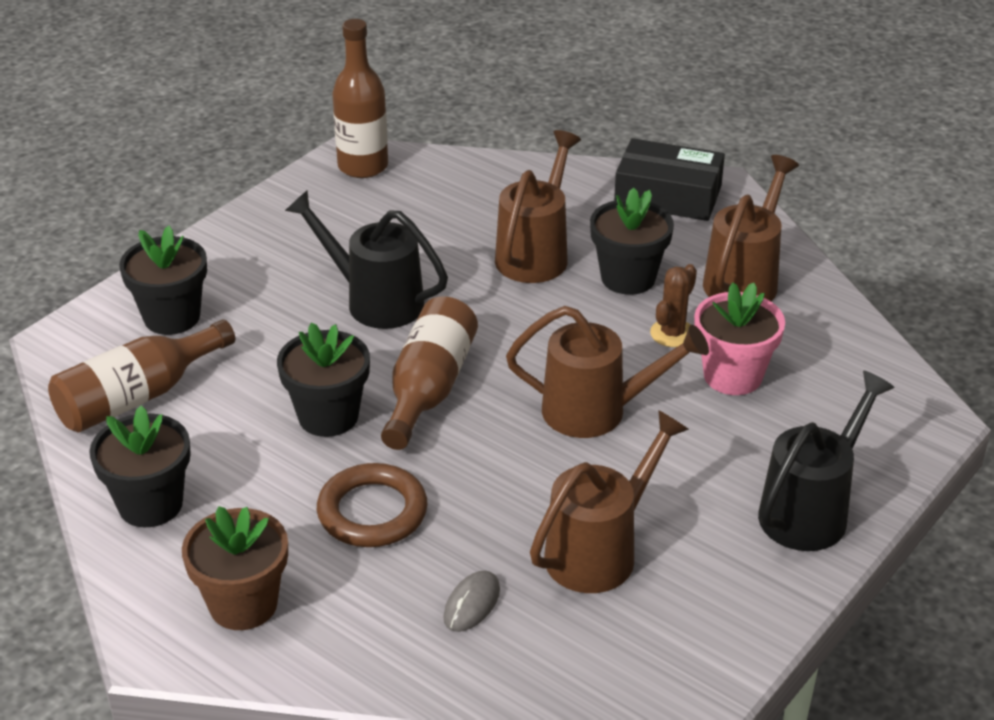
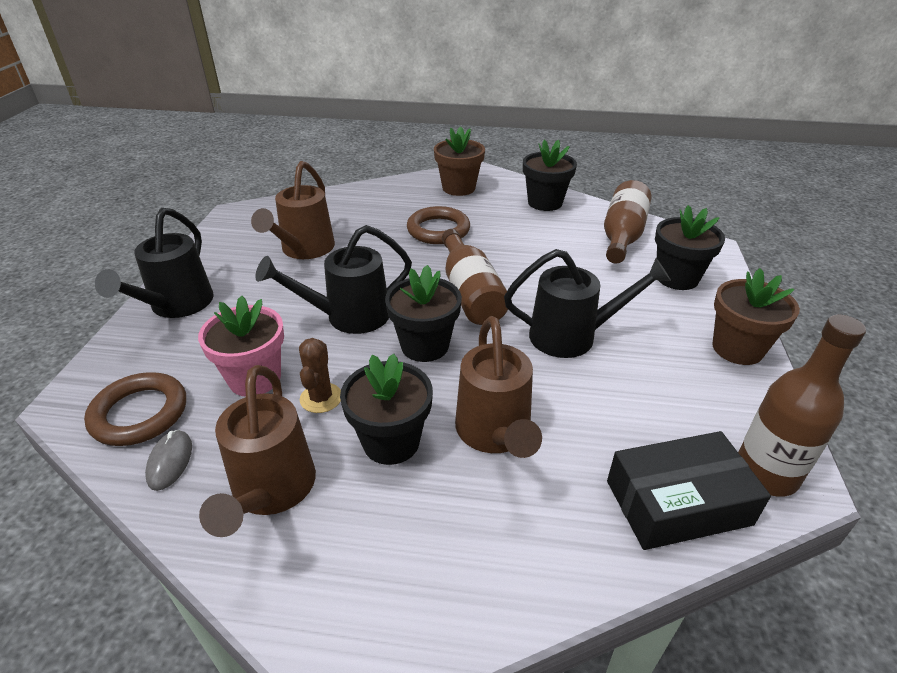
camera: 150 degrees right, 0 degrees up
black flower pot [277,323,370,437] -> black flower pot moved to [385,265,462,362]
grey mouse [443,570,500,632] -> grey mouse moved to [145,430,192,491]
brown watering can [506,306,709,438] -> black watering can [255,225,412,334]
black box [614,138,725,221] -> black box moved to [607,431,771,550]
none -> brown ring [84,372,186,446]
none -> brown flower pot [712,268,800,365]

